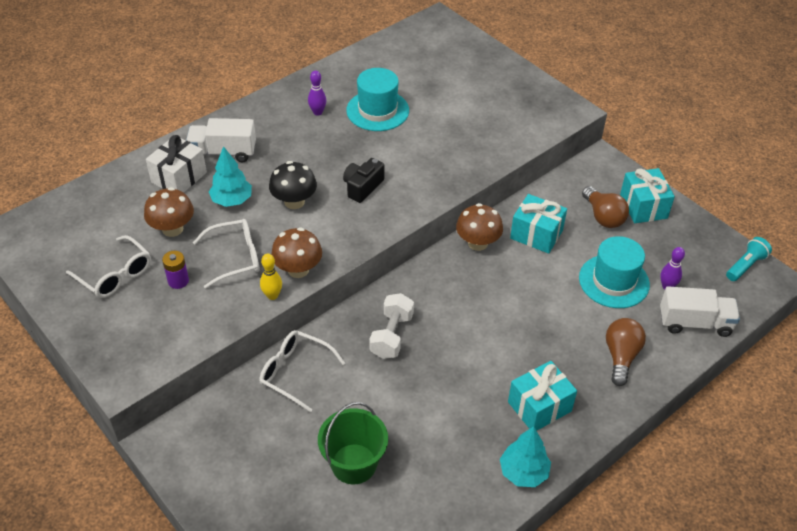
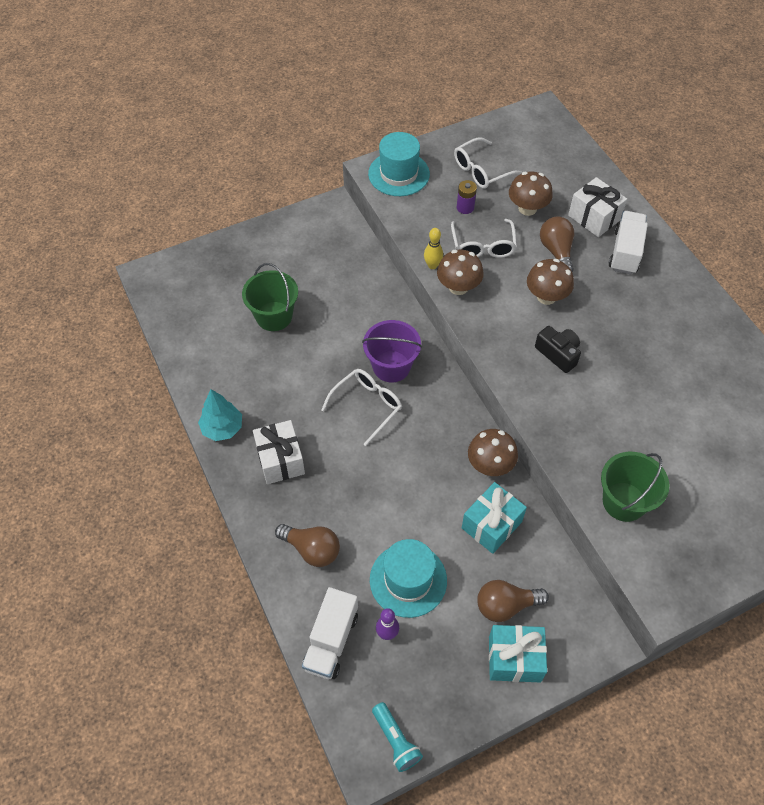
camera: 105 degrees right, 10 degrees up
turquoise tree [209,146,252,207] -> brown light bulb [540,216,574,272]
white glasses [260,330,345,412] -> white glasses moved to [321,369,402,446]
black mushroom [269,161,317,209] -> brown mushroom [527,259,574,305]
purple bowling pin [308,71,326,116] -> none
turquoise hat [346,68,409,131] -> turquoise hat moved to [368,132,430,196]
white dumbbell [369,293,414,359] -> purple bucket [362,320,422,382]
turquoise gift [508,361,577,431] -> white gift [253,420,305,484]
none -> green bucket [601,452,669,522]

